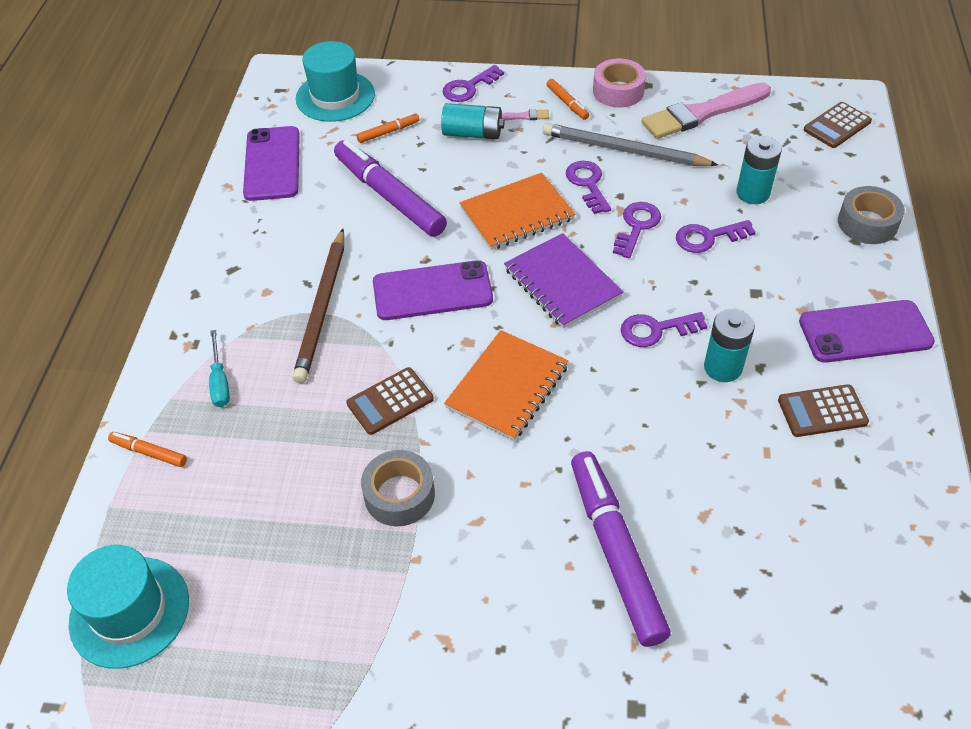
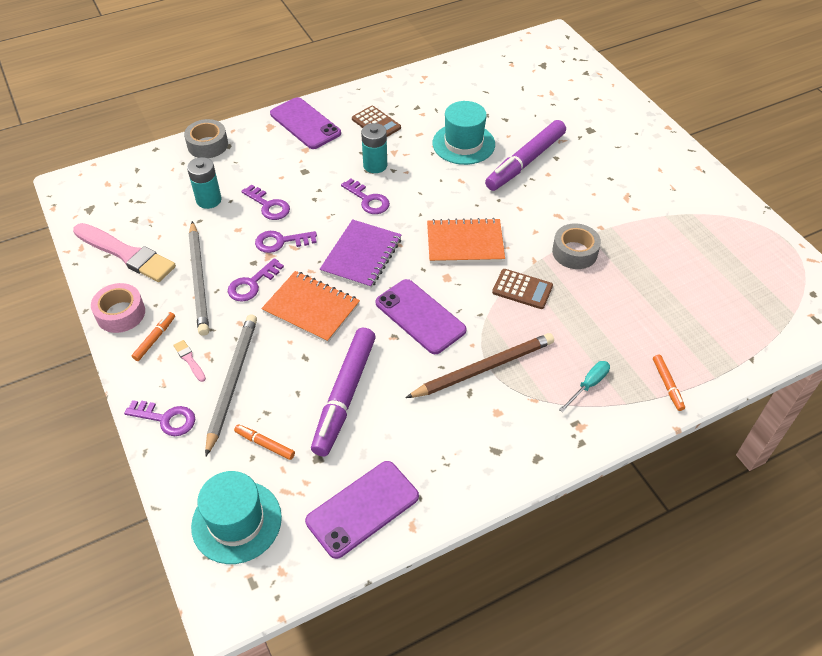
camera: 125 degrees left, 0 degrees up
turquoise hat [67,545,189,669] -> turquoise hat moved to [433,101,495,165]
turquoise battery [441,103,504,139] -> grey pencil [205,314,257,456]
brown calculator [804,102,872,148] -> none

